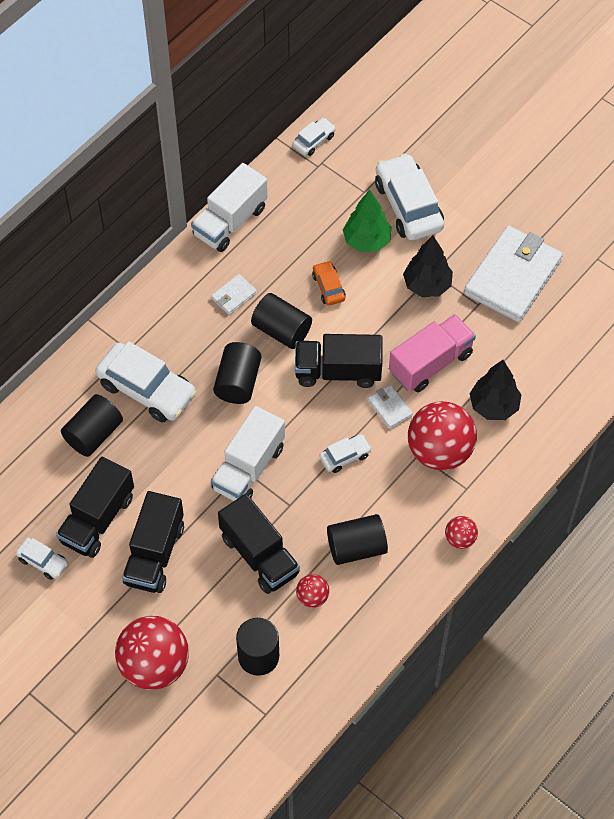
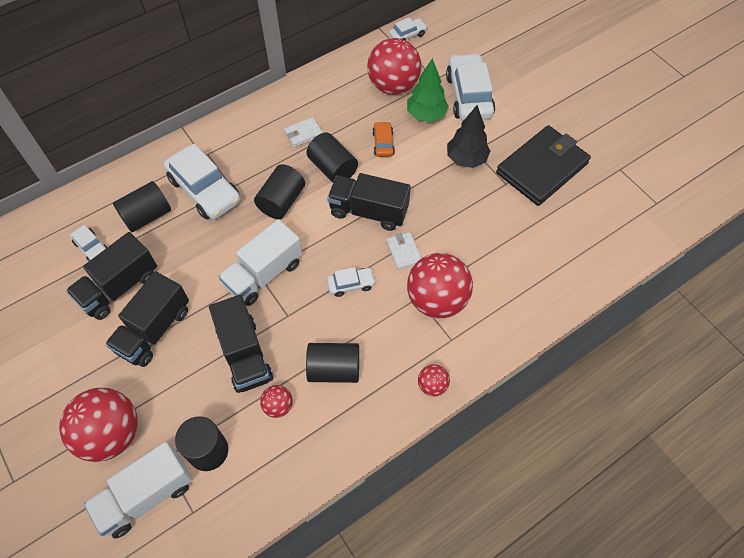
camera: 15 degrees right, 0 degrees up
white car [16,538,68,580] -> white car moved to [70,225,107,262]
white truck [191,163,268,252] -> white truck moved to [84,442,193,539]
pink truck [389,314,476,392] -> none
white wallet [464,226,563,322] -> black wallet [496,125,591,206]
black tree [470,360,521,420] -> none
none -> red ball [367,38,421,95]

